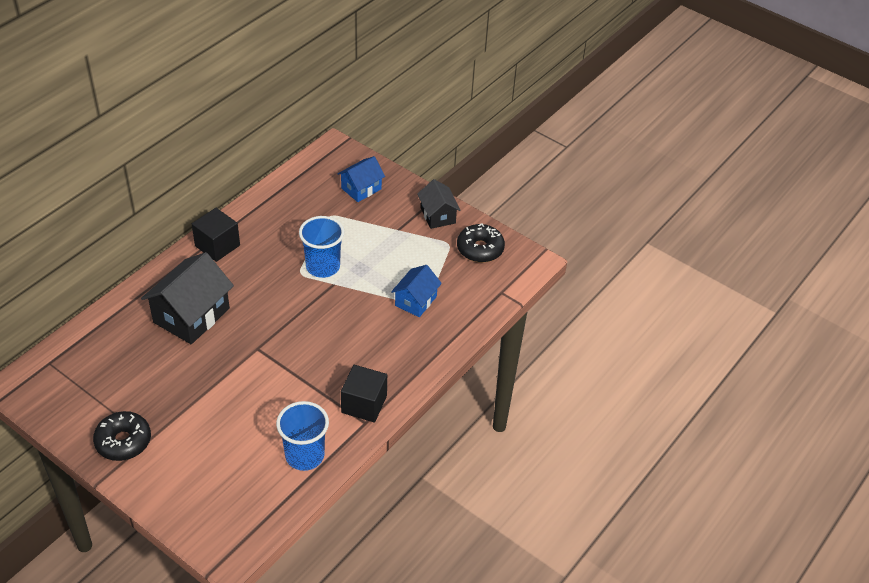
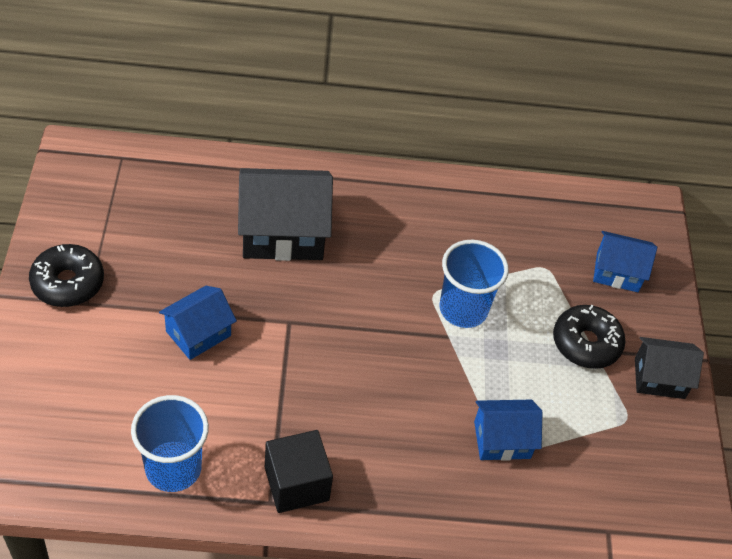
camera: 50 degrees right, 5 degrees up
black cube [192,208,240,262] -> none
black house [417,179,461,229] -> black house turned 60 degrees clockwise [635,337,704,399]
black donut [457,223,505,263] -> black donut moved to [553,305,626,369]
none -> blue house [159,286,237,360]

